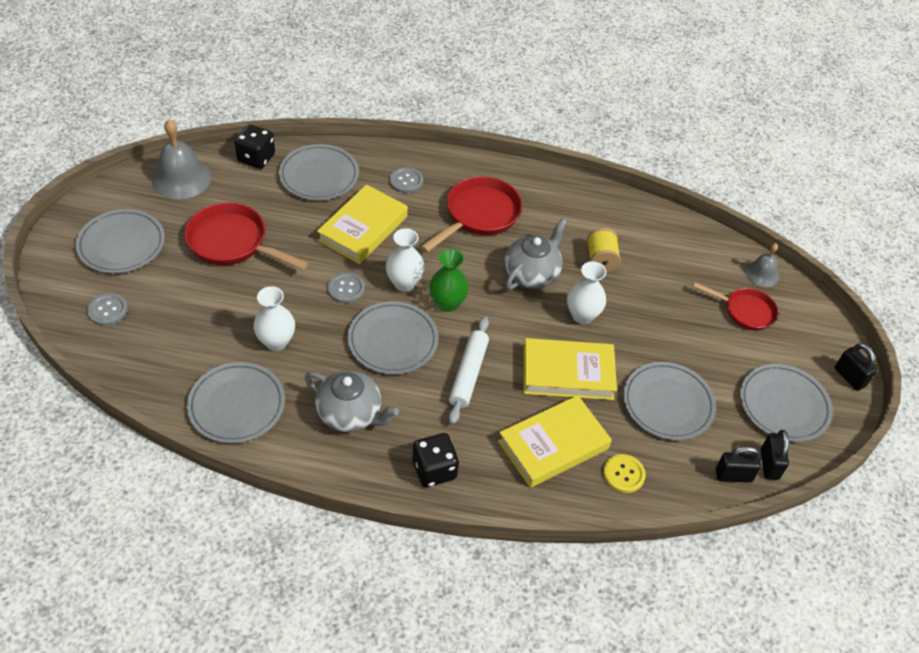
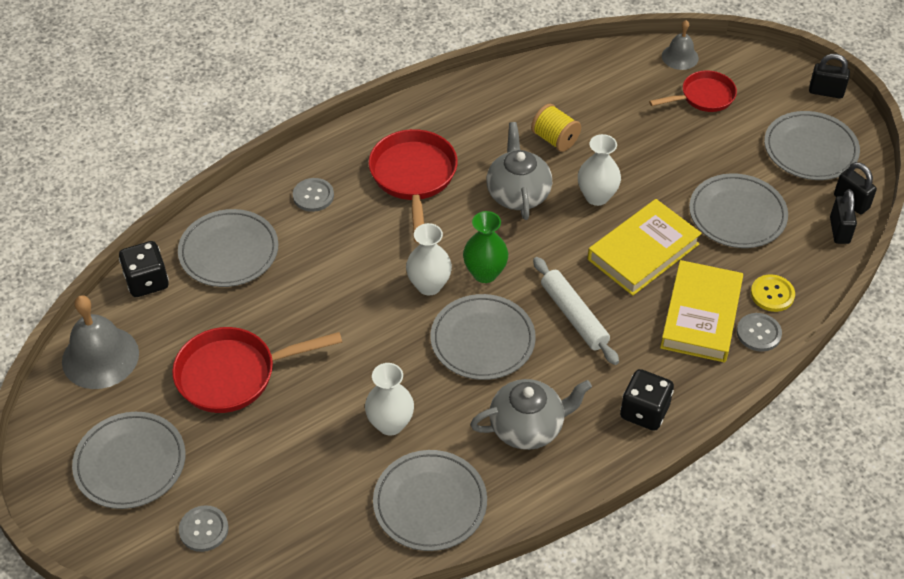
camera: 40 degrees left, 0 degrees up
yellow book [317,184,408,264] -> none
grey button [328,272,365,303] -> grey button moved to [737,313,782,352]
black padlock [716,446,761,483] -> black padlock turned 45 degrees counterclockwise [830,189,857,244]

